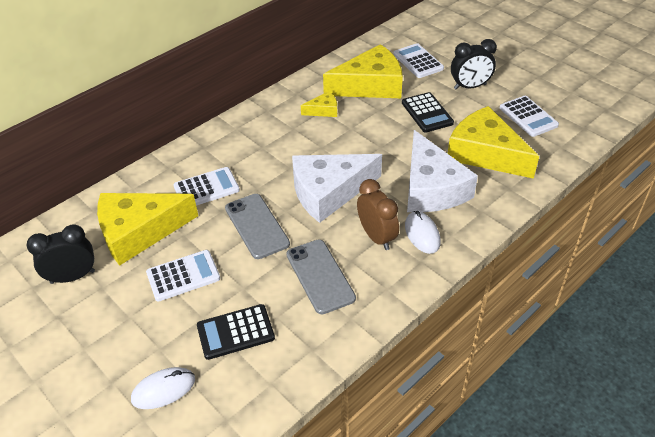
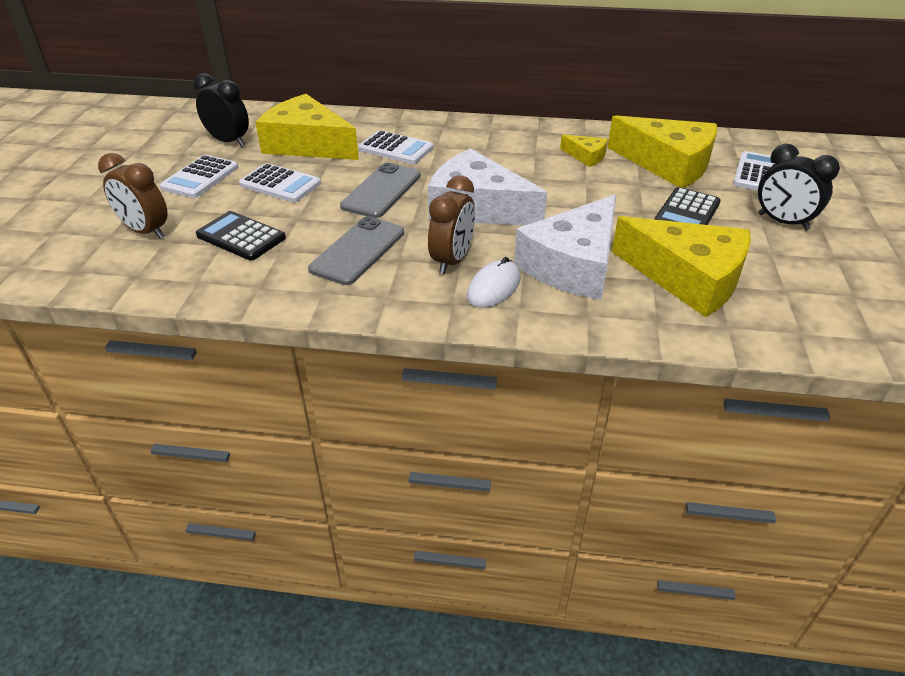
camera: 50 degrees right, 5 degrees down
white mouse [131,367,195,409] -> brown clock [98,153,168,239]
yellow cheese [448,106,539,179] -> yellow cheese turned 120 degrees clockwise [612,216,751,317]
white calculator [500,96,559,137] -> white calculator moved to [160,155,238,198]

